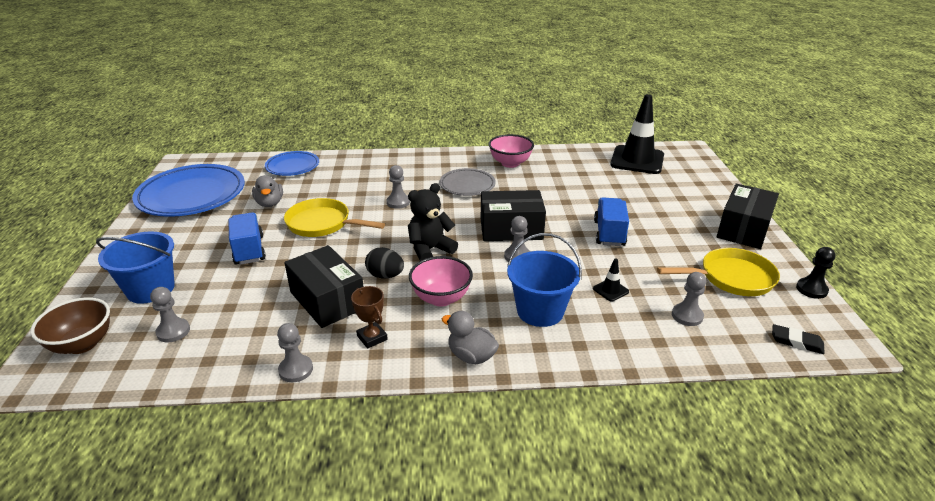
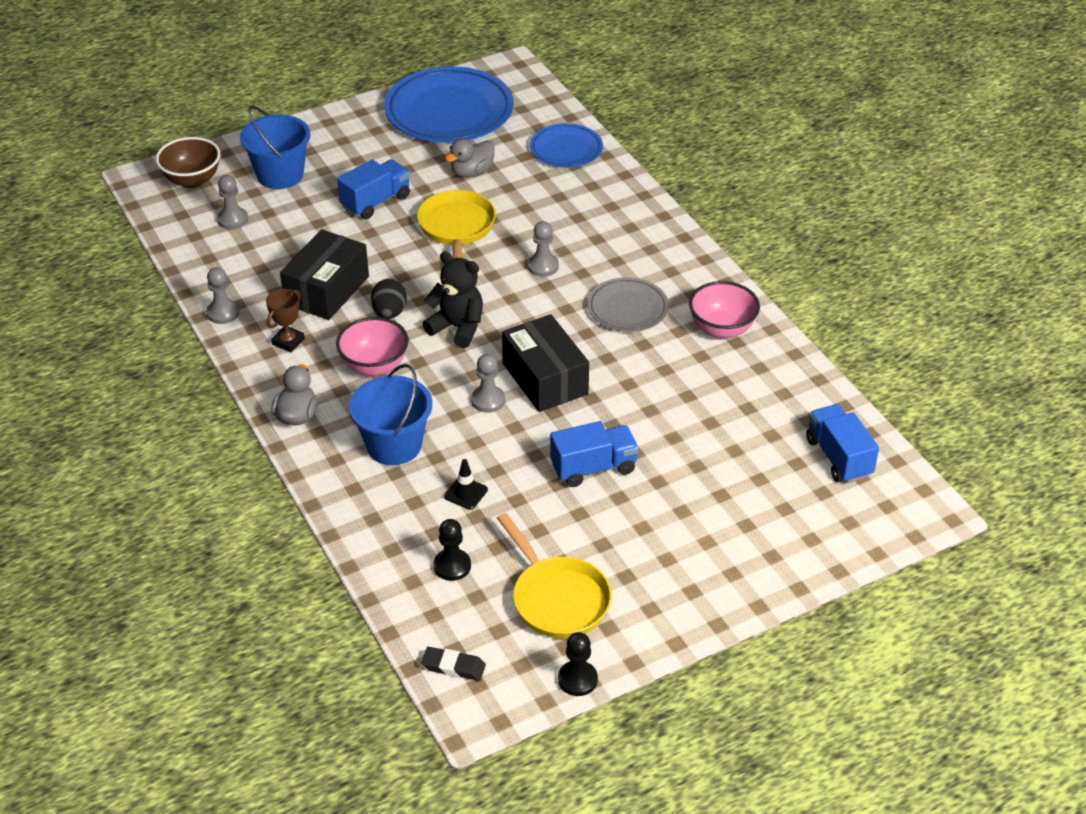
camera: 65 degrees right, 10 degrees up
black traffic cone [610,94,664,174] -> blue truck [806,404,879,483]
grey pawn [672,272,706,326] -> black pawn [434,519,471,581]
black box [717,184,779,249] -> none
black eraser [772,324,824,354] -> black eraser turned 75 degrees counterclockwise [421,647,486,681]

